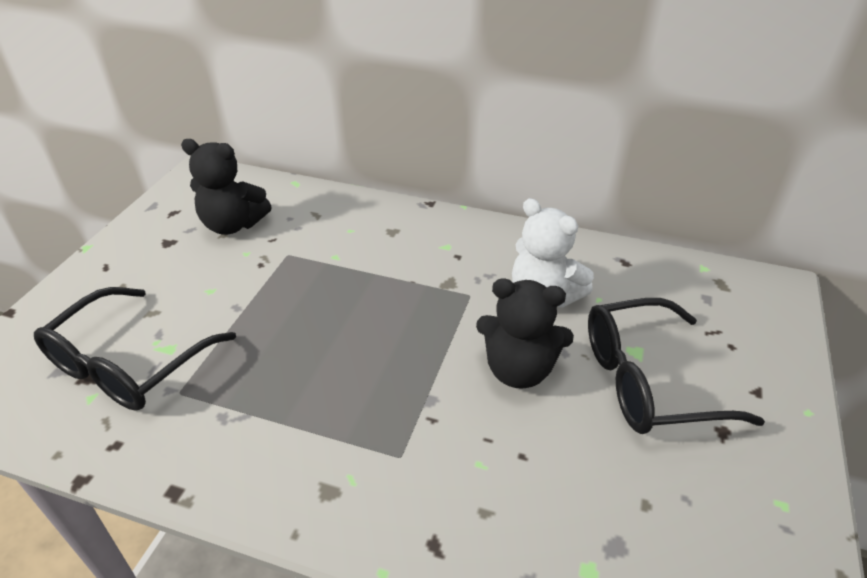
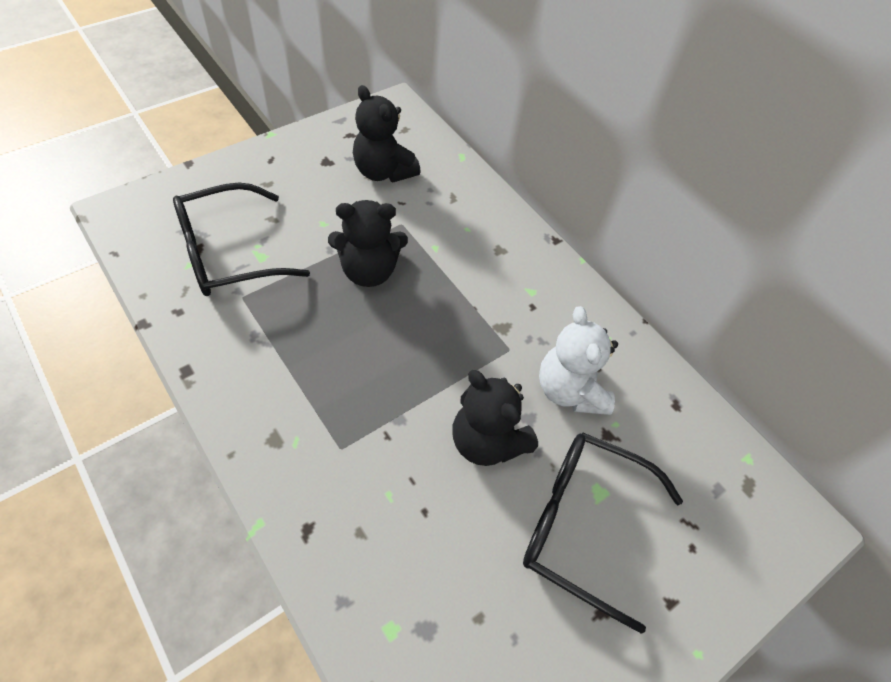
camera: 30 degrees right, 15 degrees up
none -> black teddy bear [328,200,408,287]

